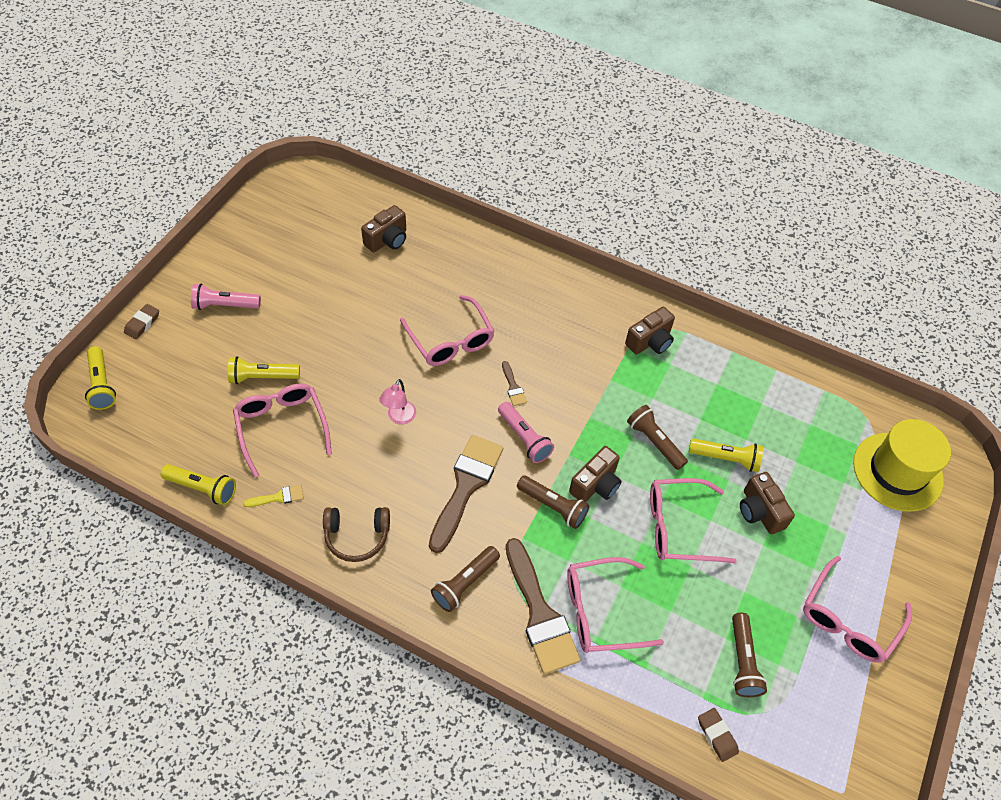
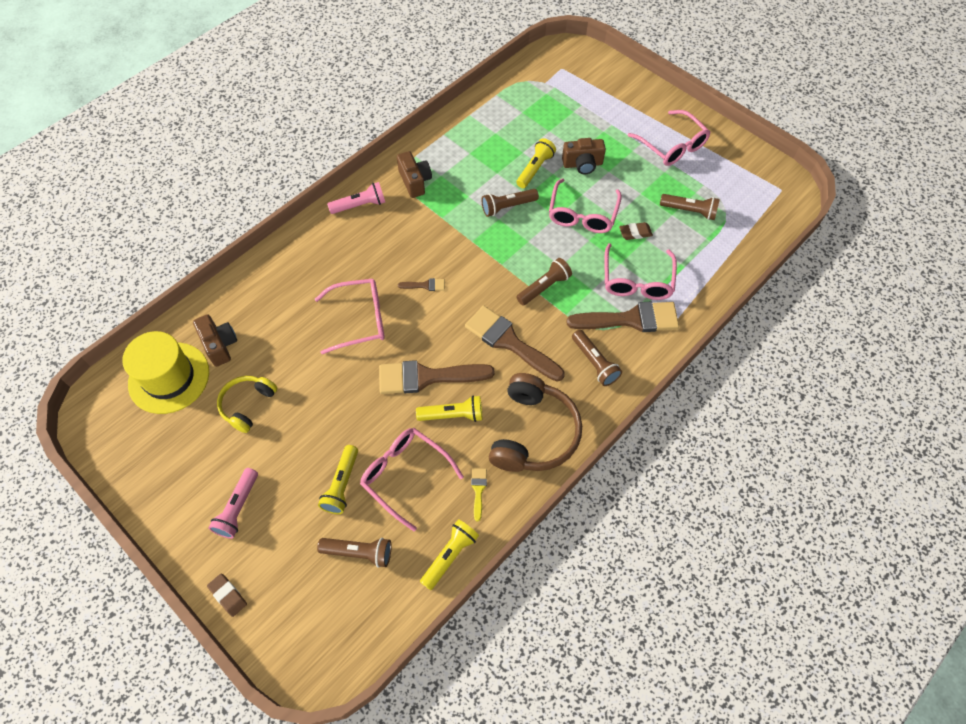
camera: 70 degrees left, 5 degrees up
yellow flashlight [85,346,116,410] -> yellow flashlight moved to [416,396,482,422]
pink glasses [233,384,332,477] -> pink glasses turned 45 degrees clockwise [360,428,464,531]
brown headphones [323,507,390,562] -> brown headphones [489,373,582,472], size x1.68
pink lamp [379,379,416,425] -> brown brush [379,360,495,394]
pink flashlight [498,402,554,463] -> pink flashlight moved to [327,182,385,214]
brown camera [569,446,622,502] -> none
brown eraser [698,708,739,762] -> brown eraser moved to [619,222,653,240]
yellow hat [853,419,951,512] -> yellow hat moved to [122,331,209,414]
none -> yellow headphones [217,376,277,433]
none -> brown flashlight [317,538,391,568]

